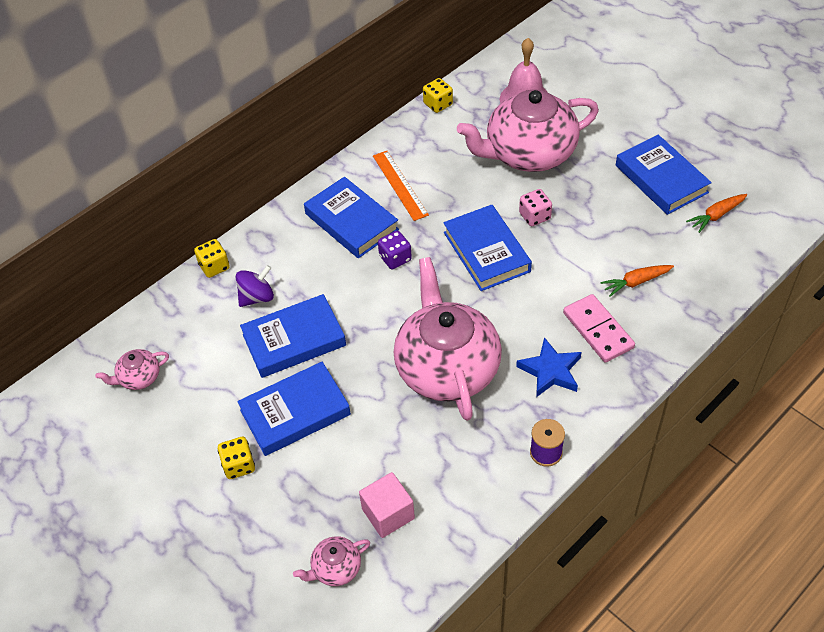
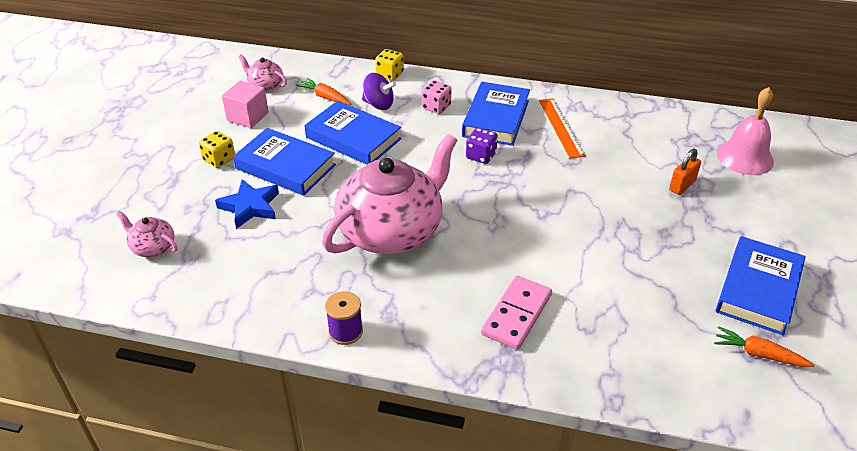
camera: 55 degrees right, 10 degrees down
pink cube [359,472,415,538] -> pink cube moved to [222,81,269,128]
orange ruler [373,151,429,221] -> orange ruler turned 45 degrees counterclockwise [539,98,586,158]
yellow dice [423,78,453,113] -> none
blue book [443,204,532,291] -> none
pink teapot [457,89,599,172] -> orange padlock [669,149,701,195]
blue star [516,337,581,397] -> blue star moved to [215,179,279,229]
pink dice [519,189,552,226] -> pink dice moved to [422,80,452,114]
orange carrot [600,265,674,297] -> orange carrot moved to [296,78,351,105]

